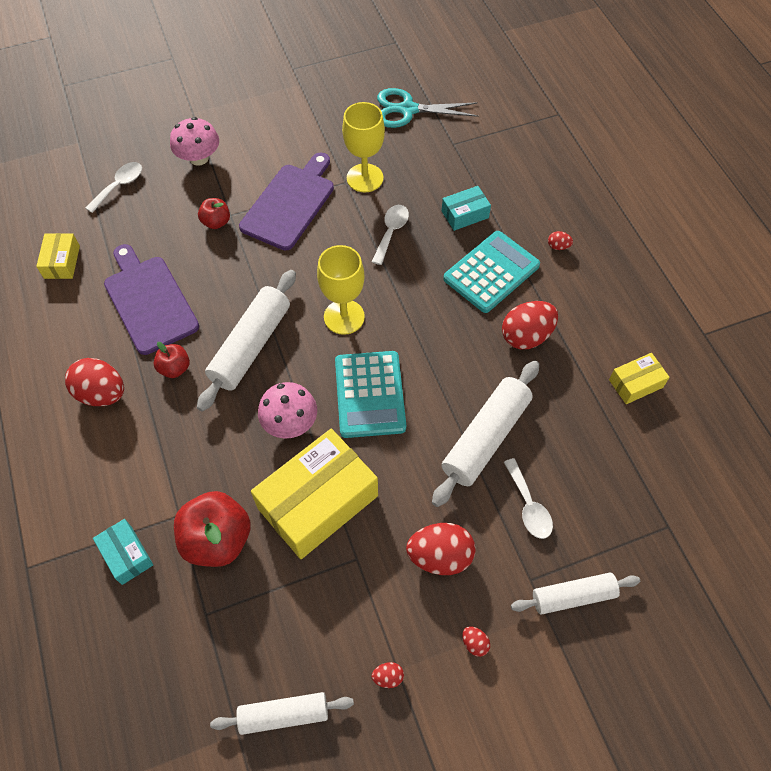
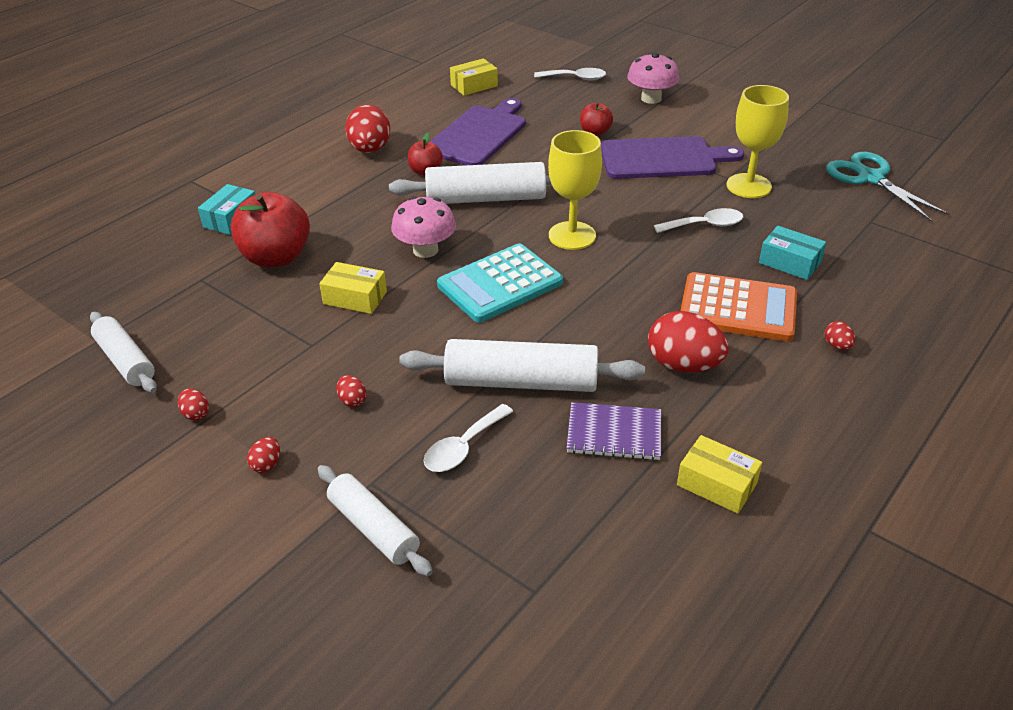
camera: 60 degrees right, 20 degrees down
yellow box [251,429,378,559] -> yellow box [319,262,387,314], size x0.48
red egg [406,523,475,575] -> red egg [336,375,366,407], size x0.45
turquoise calculator [443,231,540,313] -> orange calculator [681,272,797,341]
none -> purple notebook [567,402,661,461]

